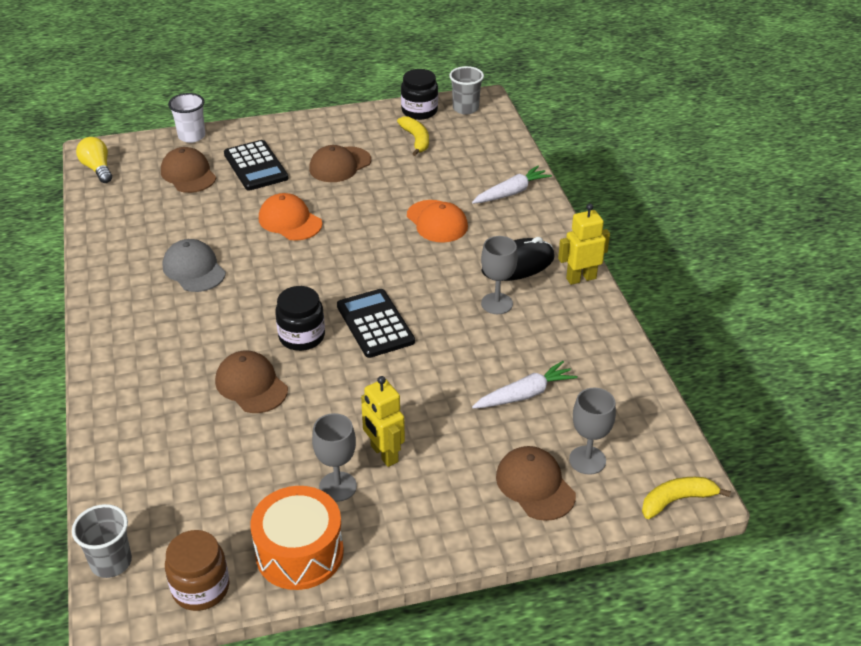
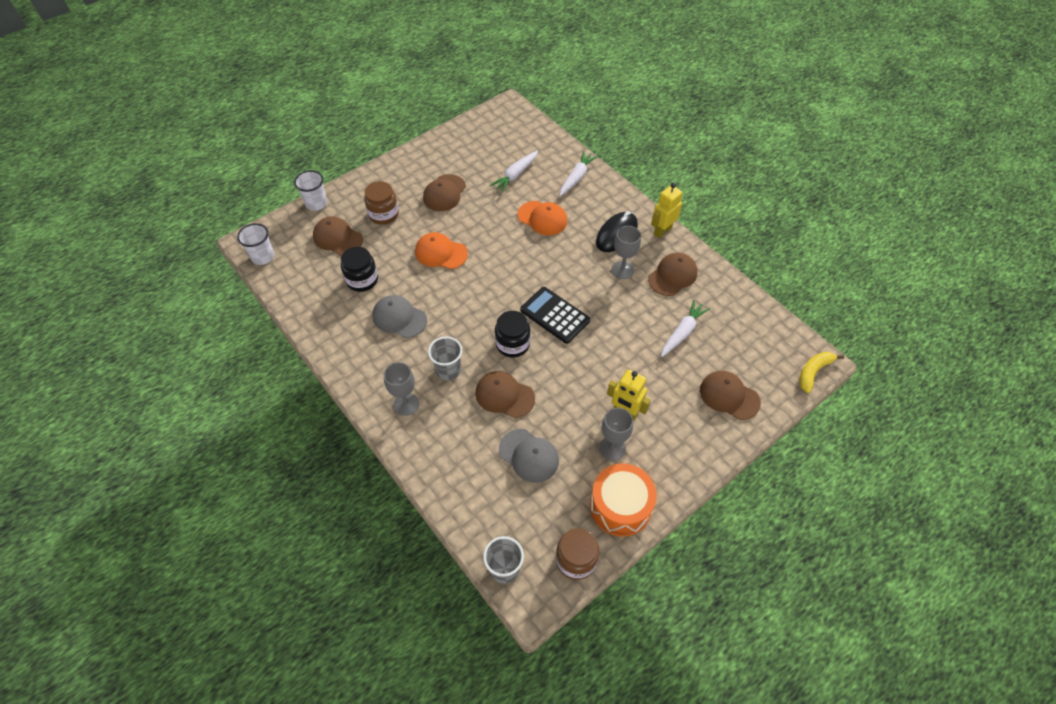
camera: 25 degrees left, 15 degrees up
yellow light bulb [76,137,112,183] -> white cup [237,223,274,265]
black calculator [224,140,289,191] -> brown jar [364,181,399,225]
yellow banana [397,116,429,156] -> none
black jar [401,69,438,120] -> black jar moved to [341,247,378,292]
grey cup [449,66,484,115] -> grey cup moved to [428,336,462,381]
grey goblet [569,388,616,475] -> grey goblet moved to [384,362,419,416]
none -> white carrot [490,151,538,193]
none -> grey cap [499,429,559,483]
none -> brown cap [648,253,698,296]

